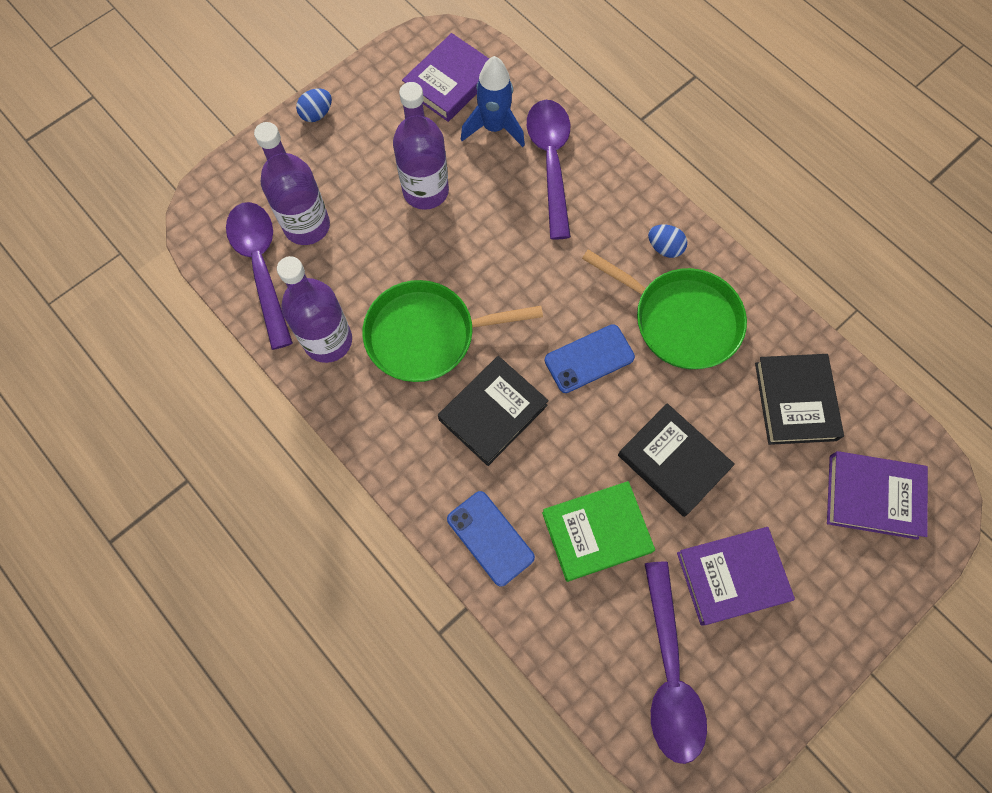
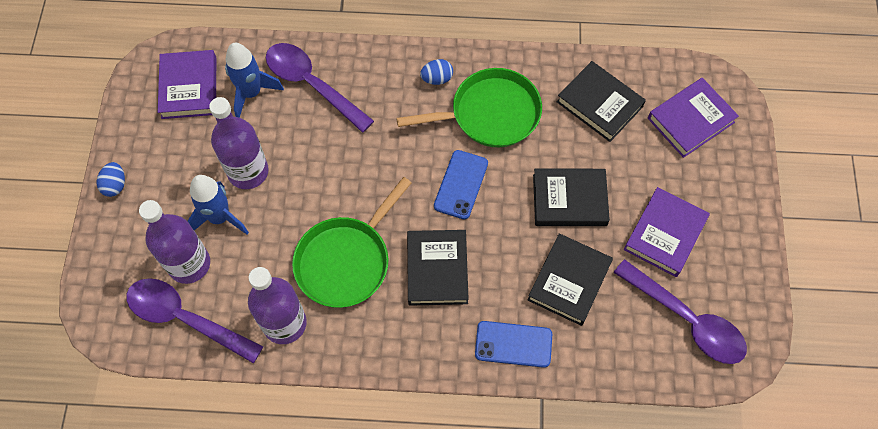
camera: 45 degrees left, 5 degrees down
green book [542,481,655,582] -> black book [527,233,613,326]
none -> blue rocket [188,175,249,235]

